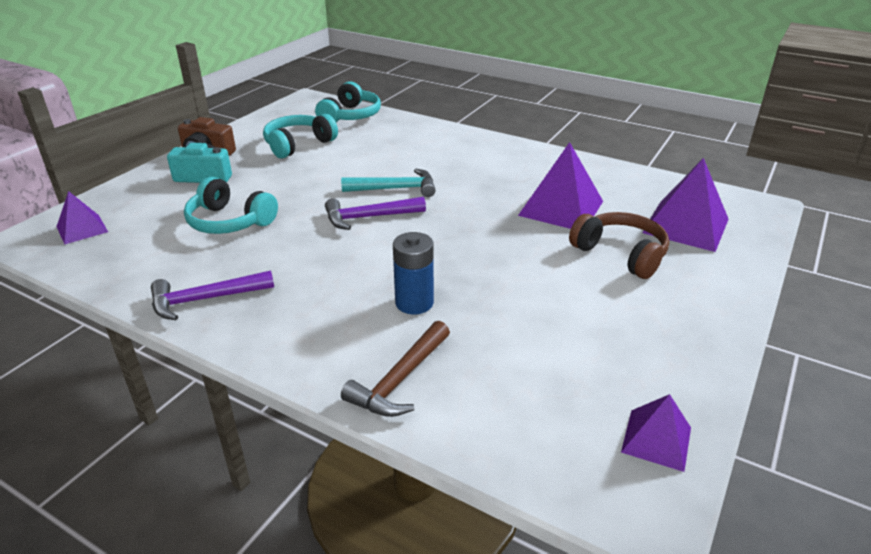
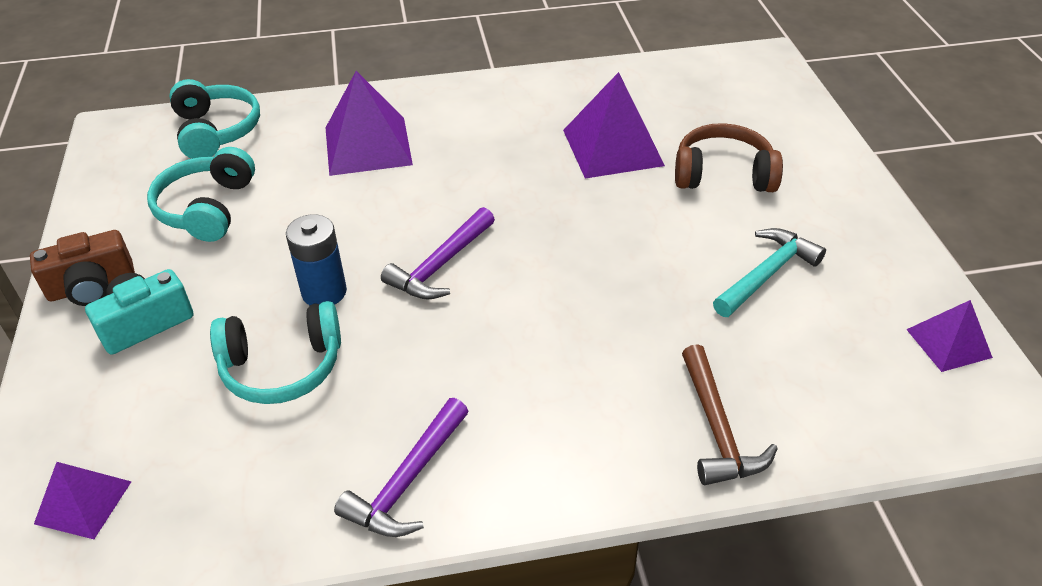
camera: 40 degrees left, 10 degrees up
turquoise hammer [341,169,436,197] -> turquoise hammer moved to [713,228,826,317]
blue battery [393,232,434,314] -> blue battery moved to [286,214,347,305]
purple pyramid [642,158,729,252] -> purple pyramid moved to [326,71,413,176]

